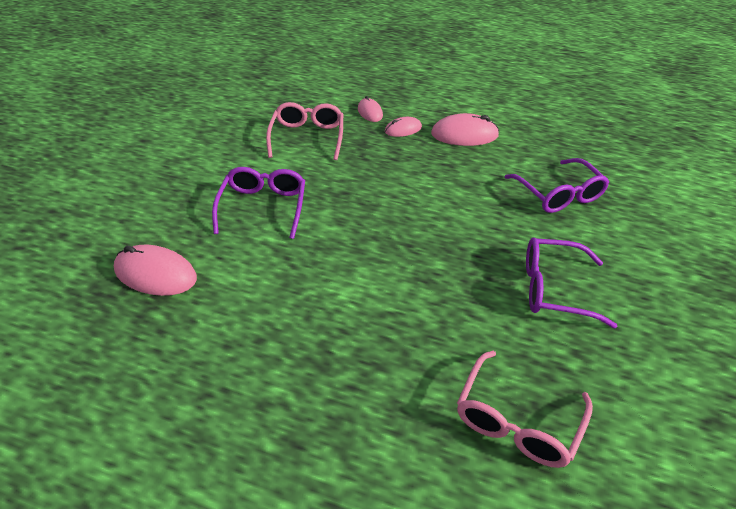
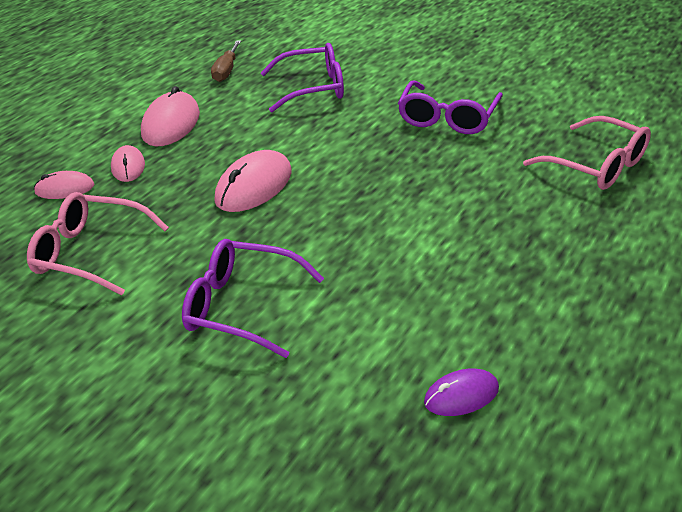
camera: 75 degrees left, 5 degrees down
pink mouse [114,245,197,296] -> pink mouse moved to [214,150,292,212]
none -> brown screwdriver [211,40,241,82]
none -> purple mouse [424,369,499,416]

